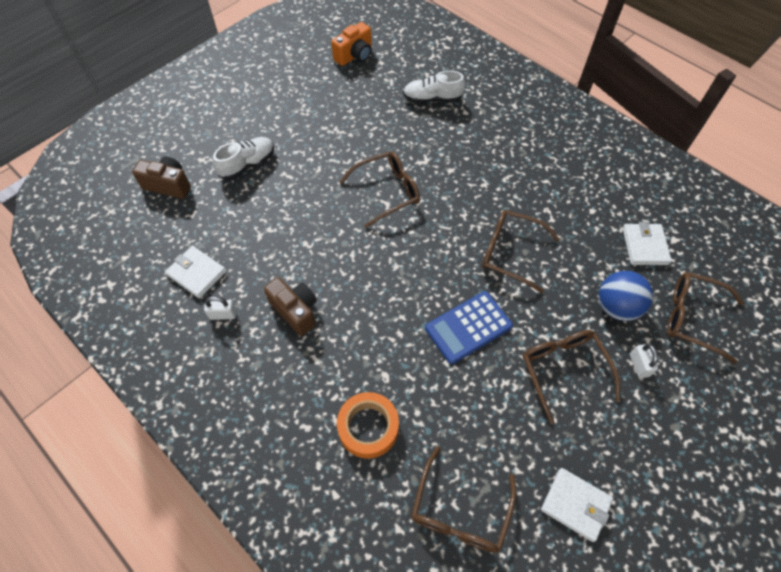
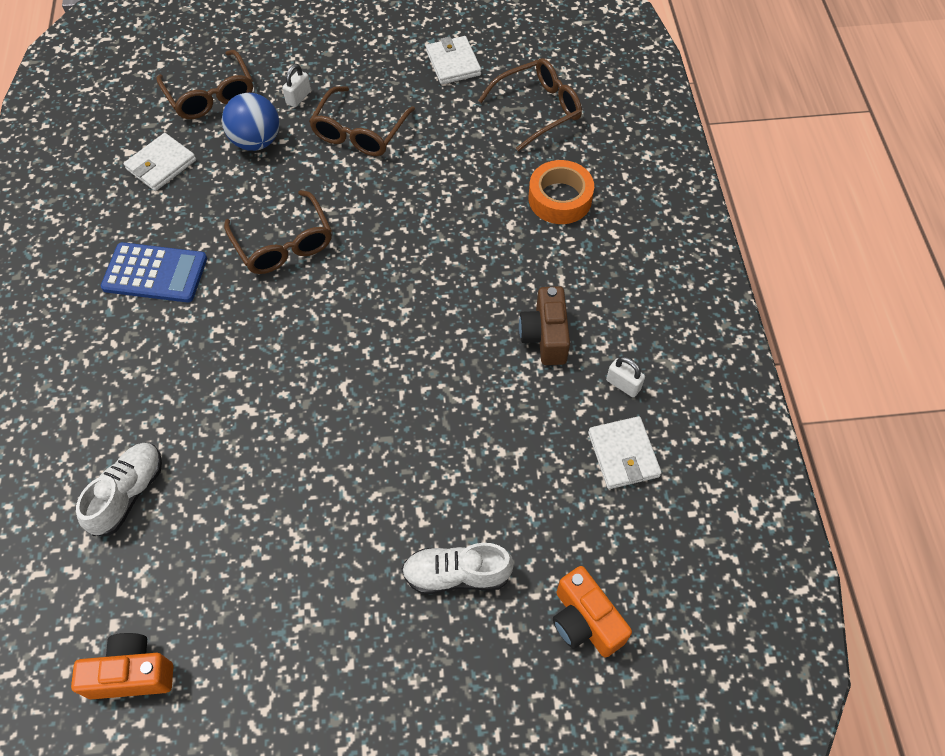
camera: 140 degrees left, 0 degrees up
brown camera [132,156,191,199] -> orange camera [553,566,632,657]
brown glasses [340,151,420,228] -> none
white shoe [403,70,465,103] -> white shoe turned 105 degrees counterclockwise [76,443,162,536]
blue calculator [425,291,513,364] -> blue calculator moved to [101,242,207,302]

